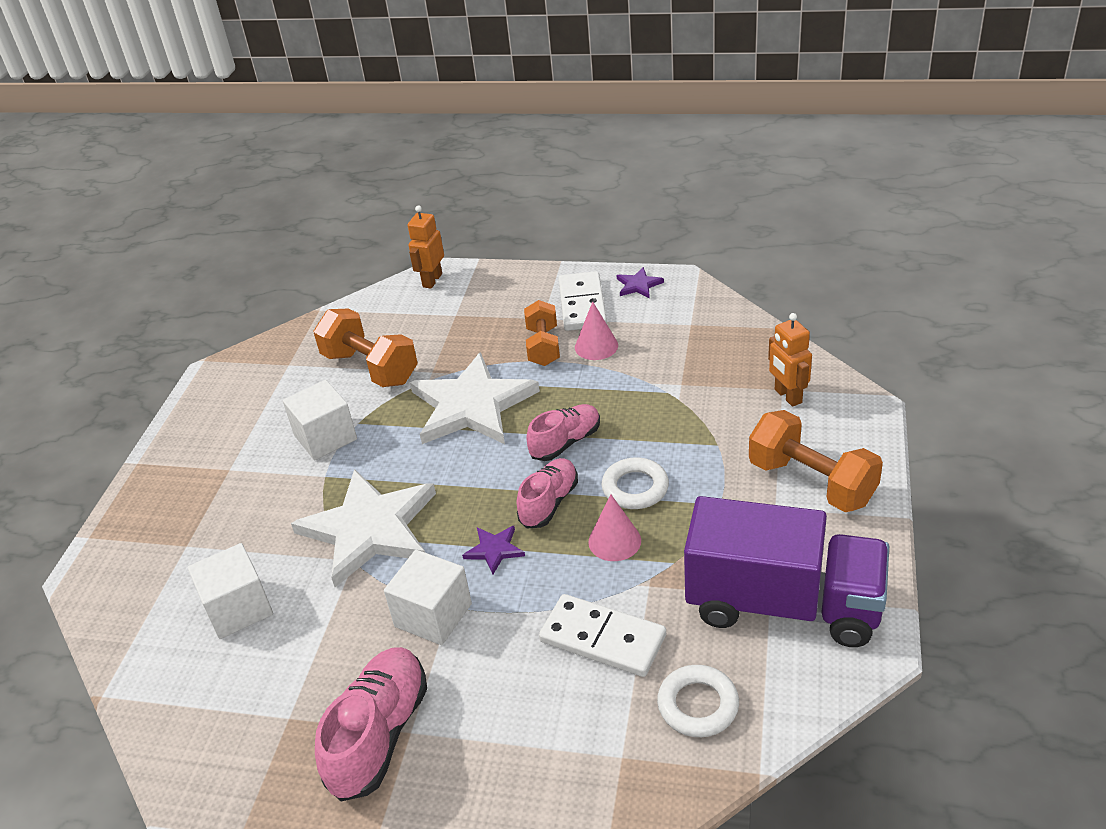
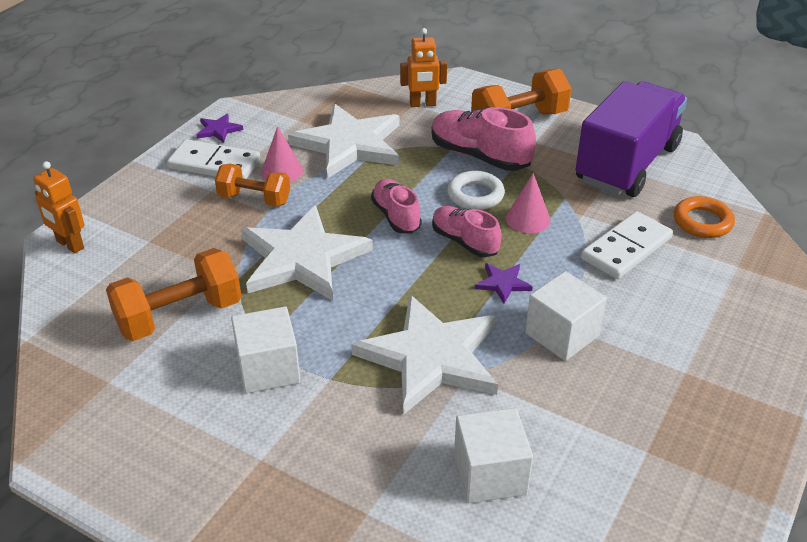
camera: 75 degrees left, 0 degrees up
pink shoe [315,647,427,801] -> pink shoe moved to [432,107,536,171]
white ring [657,665,739,737] -> orange ring [674,196,735,238]
none -> white star [288,104,400,179]

